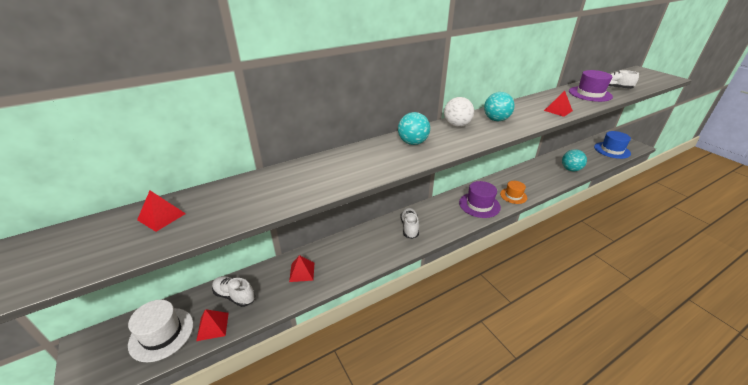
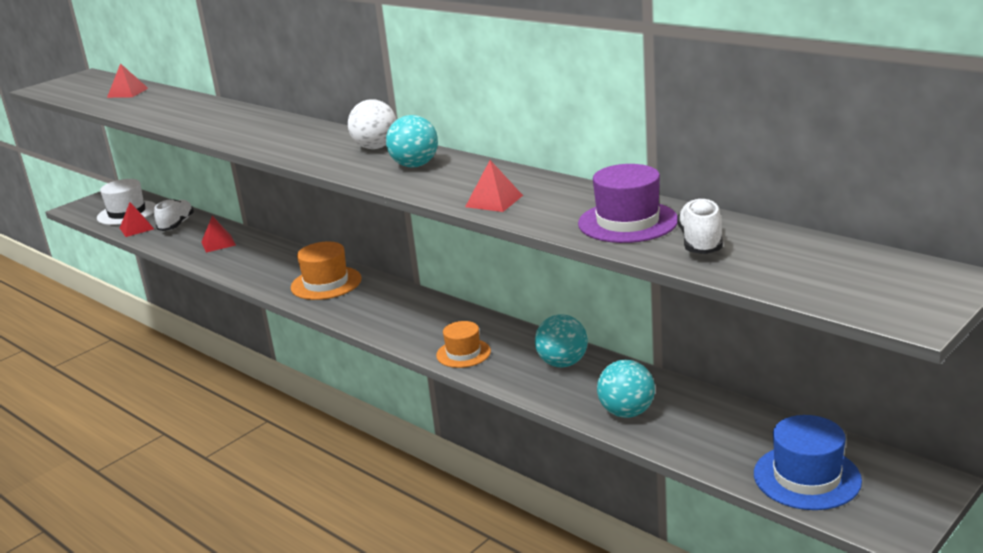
camera: 75 degrees right, 10 degrees down
turquoise ball [398,112,430,145] -> turquoise ball moved to [535,314,588,367]
white shoe [401,208,419,239] -> orange hat [290,242,362,300]
purple hat [459,181,501,218] -> none

